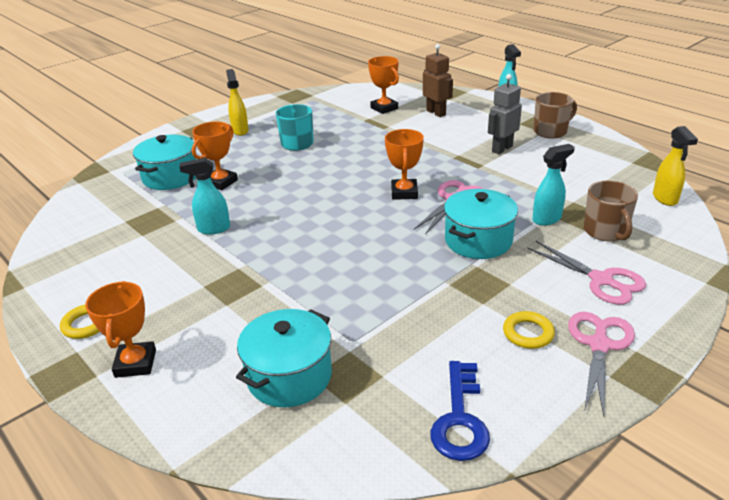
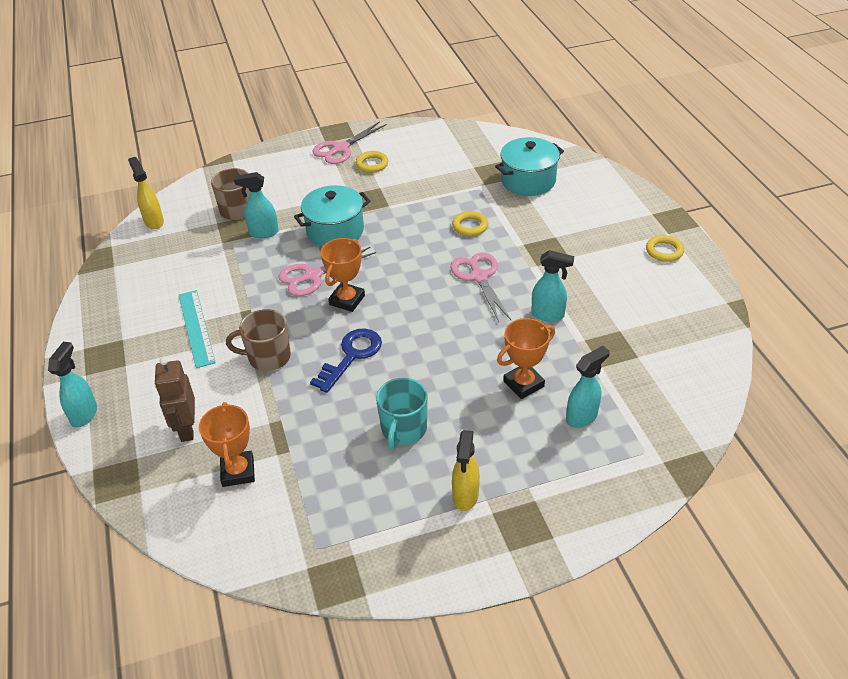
camera: 155 degrees left, 10 degrees up
orange trophy [85,281,156,378] -> none
turquoise pot [133,135,196,190] -> turquoise spray bottle [566,346,610,428]
blue key [430,361,490,461] -> blue key moved to [310,328,382,393]
grey robot [488,74,522,154] -> turquoise ruler [179,290,216,368]
pink scissors [527,241,646,305] -> pink scissors moved to [450,253,511,322]
brown mug [534,92,577,139] -> brown mug moved to [226,309,291,371]
yellow spray bottle [653,126,698,206] -> yellow spray bottle turned 45 degrees counterclockwise [128,157,164,229]
none -> yellow ring [452,211,488,236]

